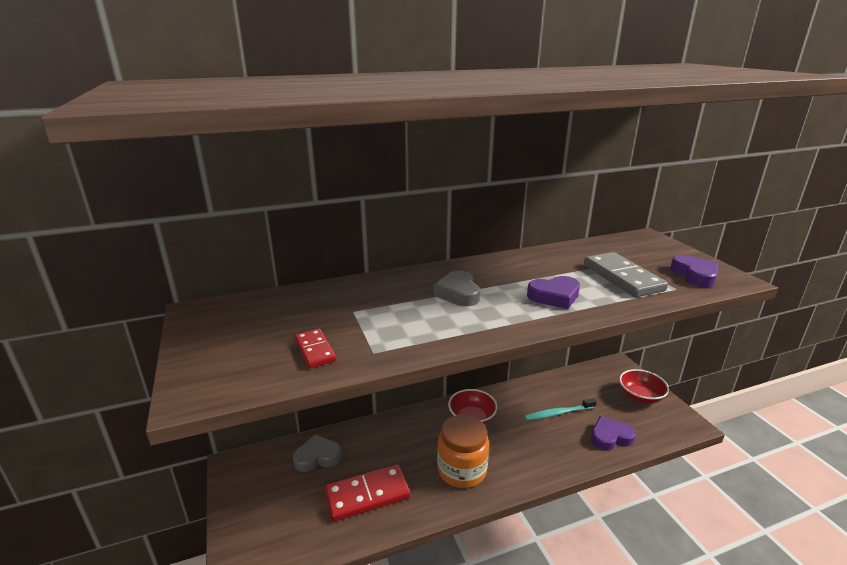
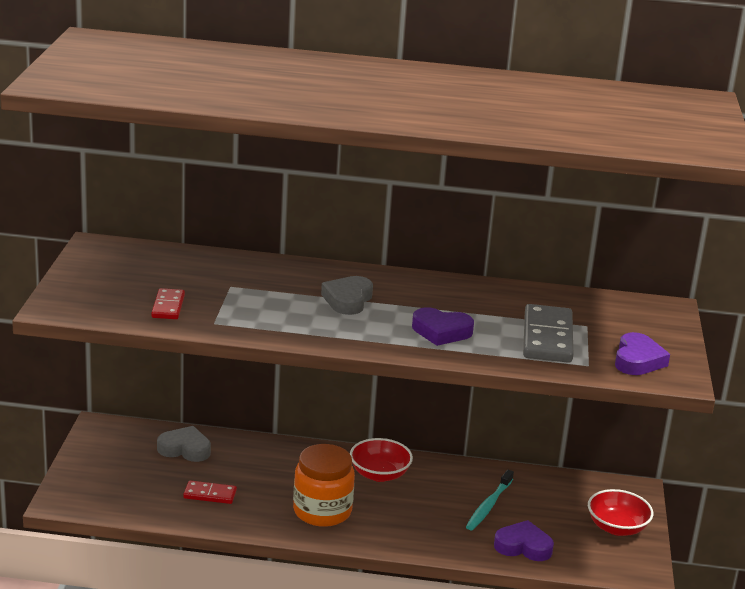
camera: 25 degrees right, 0 degrees up
red domino [324,464,410,522] -> red domino [183,480,237,504], size x0.56
turquoise toothbrush [524,398,597,421] -> turquoise toothbrush turned 75 degrees counterclockwise [466,470,514,530]

